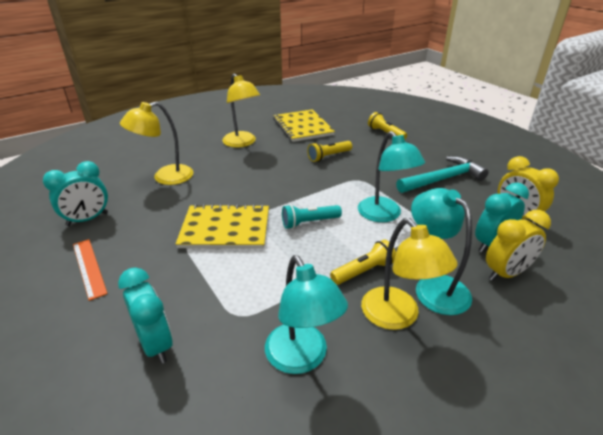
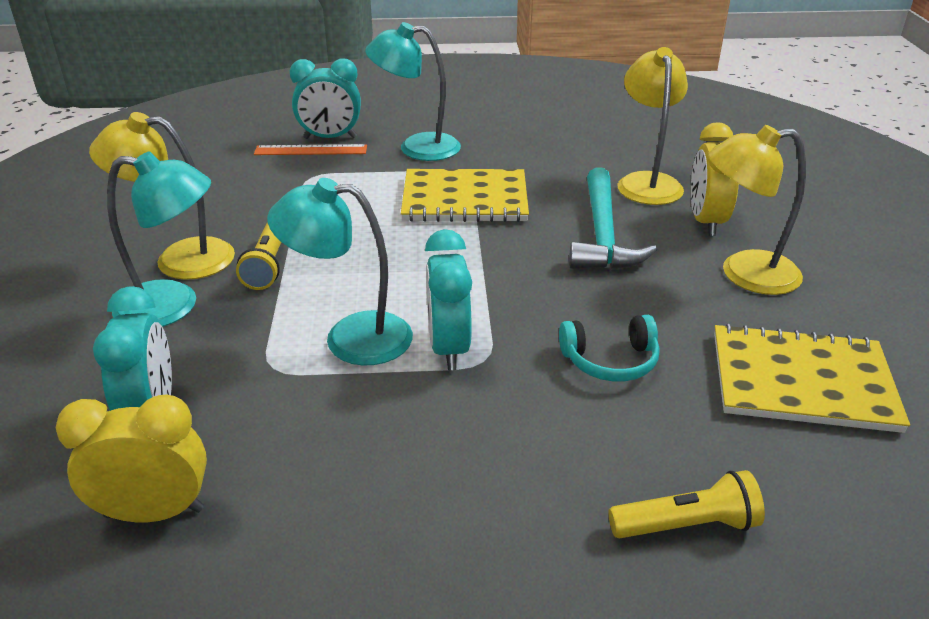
camera: 120 degrees right, 0 degrees up
turquoise clock [43,161,108,226] -> turquoise clock moved to [425,229,472,370]
orange ruler [73,239,108,301] -> orange ruler moved to [254,144,367,155]
yellow notebook [176,204,269,249] -> yellow notebook turned 60 degrees clockwise [401,169,529,222]
turquoise lamp [265,255,348,374] -> turquoise lamp moved to [365,22,461,161]
turquoise flashlight [282,204,342,229] -> none
yellow flashlight [307,141,352,162] -> turquoise headphones [559,315,660,381]
turquoise hammer [396,156,489,193] -> turquoise hammer moved to [569,167,657,269]
yellow clock [486,210,551,281] -> yellow clock moved to [691,122,739,236]

